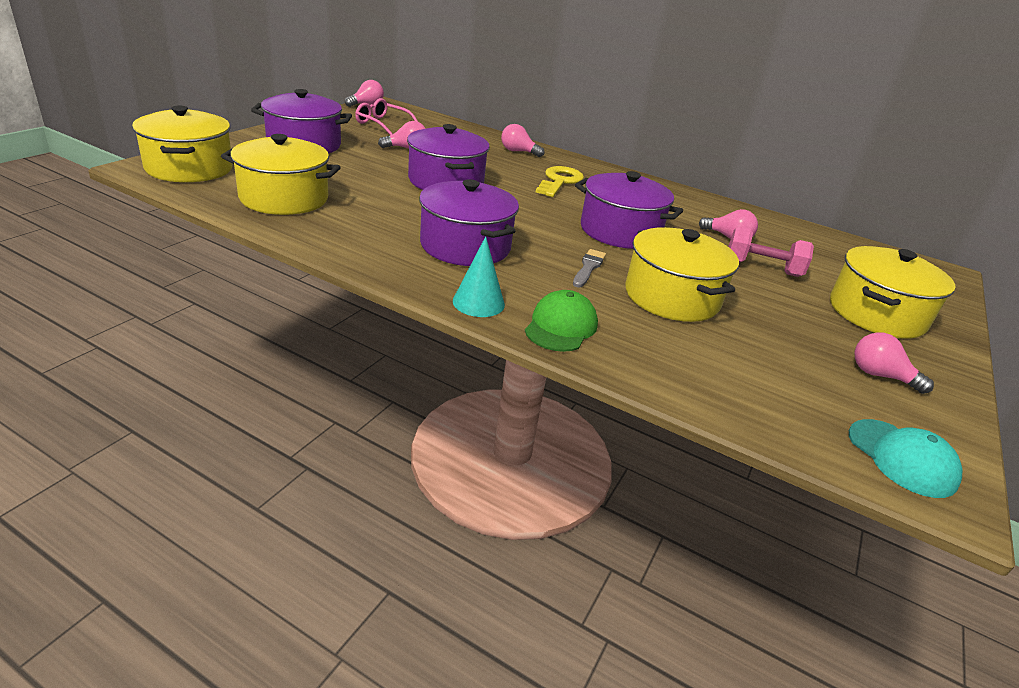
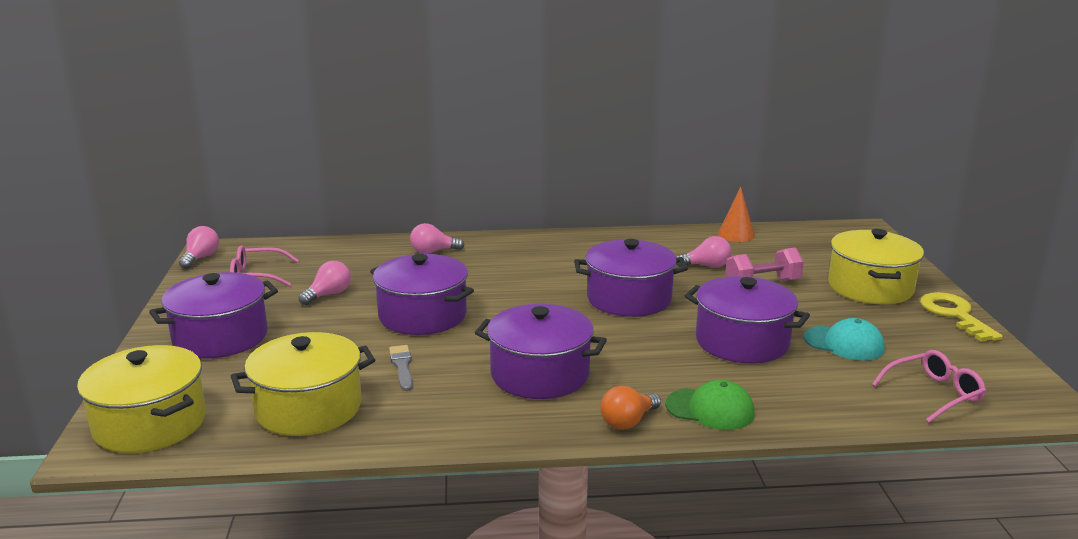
camera: 30 degrees left, 10 degrees down
turquoise cone [453,236,505,317] -> orange light bulb [600,386,661,430]
green cap [525,290,598,352] -> green cap turned 120 degrees clockwise [665,380,754,430]
yellow key [536,166,584,197] -> yellow key moved to [920,292,1003,342]
grey brush [573,249,606,288] -> grey brush moved to [389,345,413,391]
yellow pot [625,227,739,322] -> purple pot [685,276,810,363]
turquoise cap [849,419,962,498] -> turquoise cap moved to [804,318,885,360]
pink light bulb [855,332,934,394] -> none
none -> orange cone [718,187,755,242]
none -> pink glasses [872,350,986,423]

